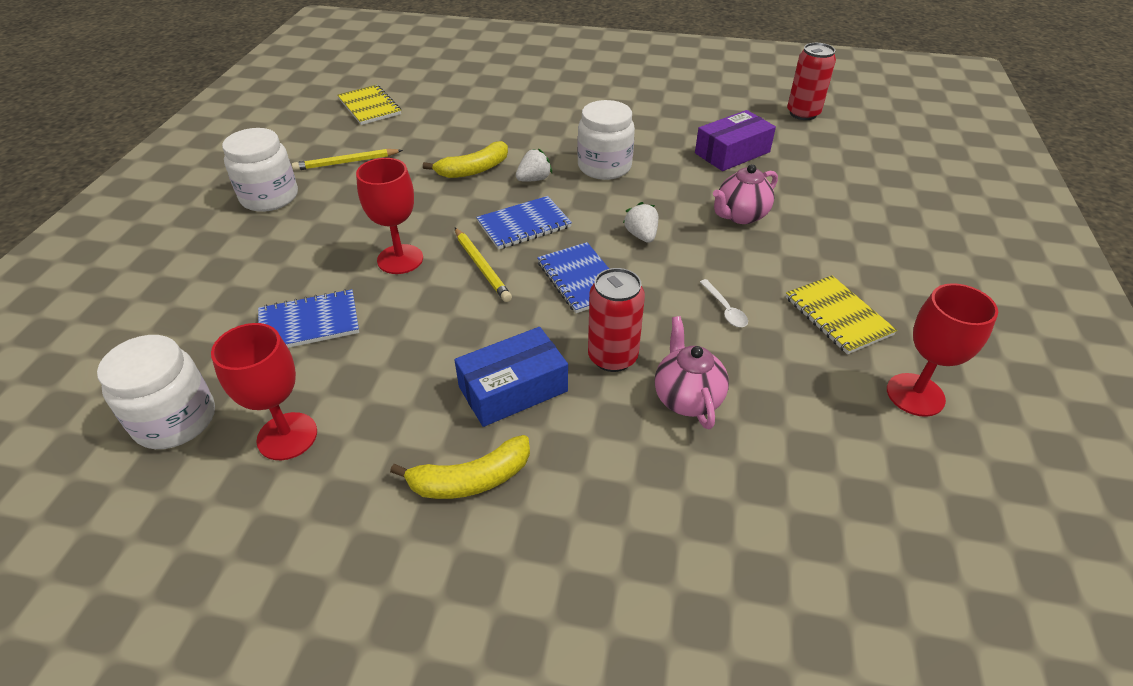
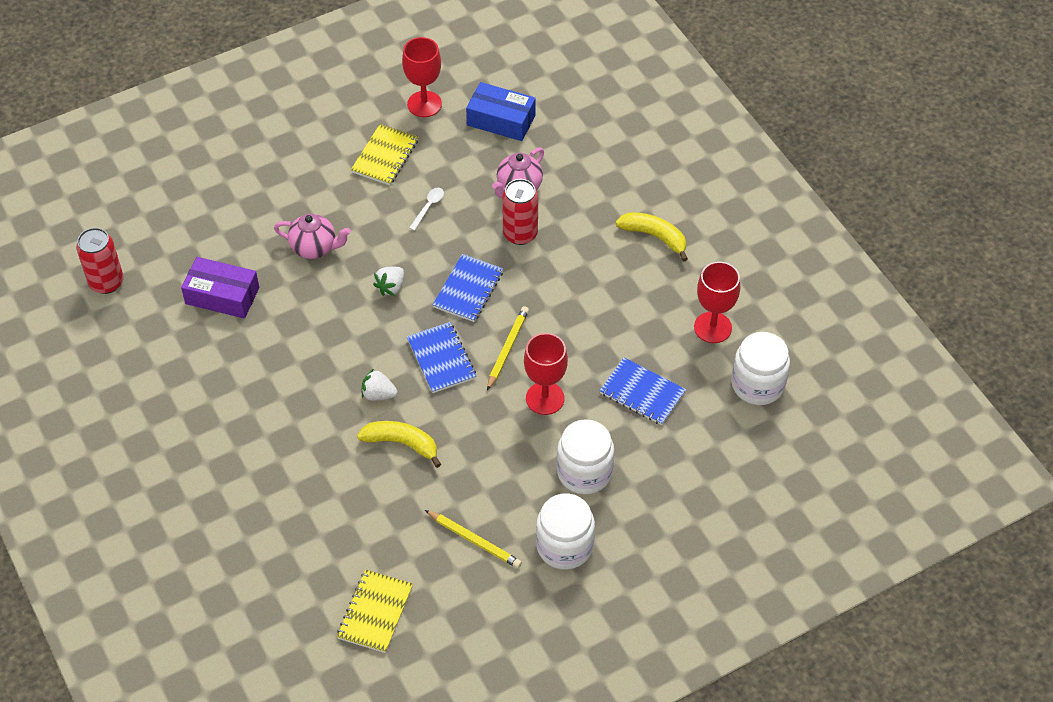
camera: 130 degrees left, 10 degrees up
blue box [454,327,568,427] -> blue box moved to [466,82,536,141]
blue notebook [476,196,572,250] -> blue notebook turned 45 degrees clockwise [407,322,476,393]
white jar [577,100,635,180] -> white jar moved to [557,419,614,494]

